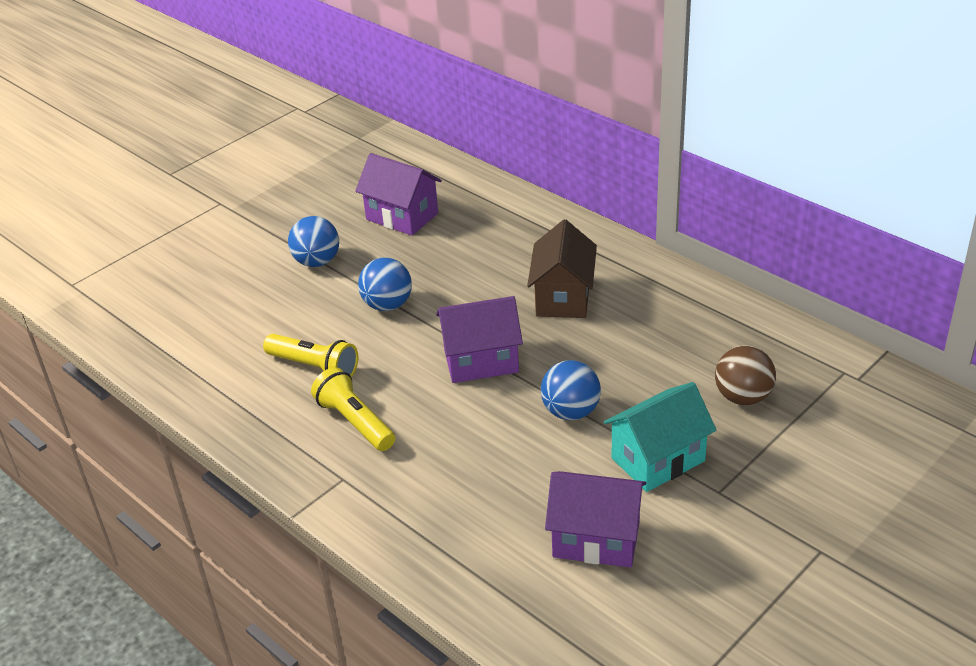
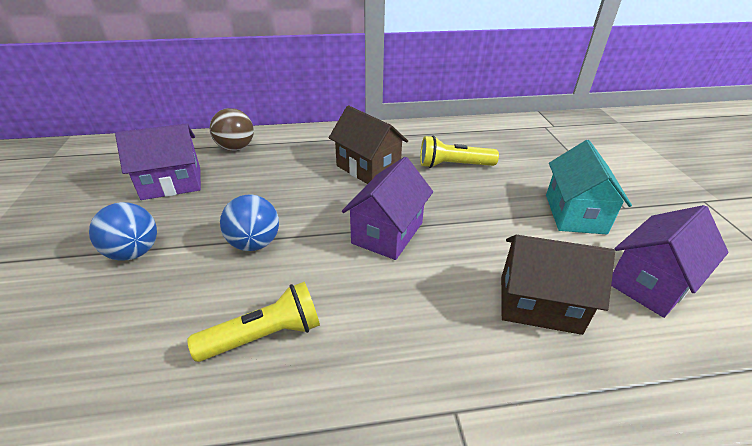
camera: 55 degrees left, 0 degrees up
yellow flashlight [311,367,395,451] -> yellow flashlight moved to [420,136,499,168]
blue ball [541,360,601,420] -> none
brown ball [715,346,776,405] -> brown ball moved to [210,108,254,151]
none -> brown house [501,235,615,335]

